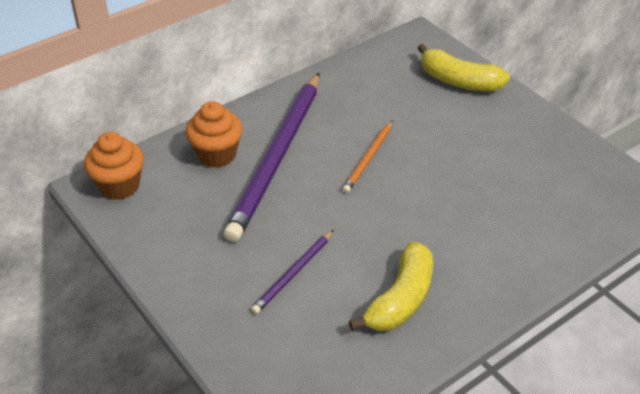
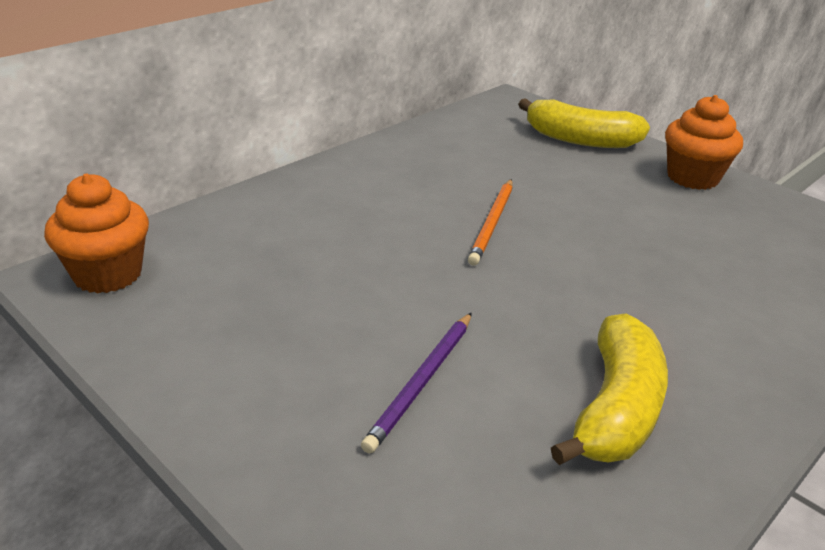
camera: 10 degrees left, 10 degrees down
orange cupcake [186,101,243,168] -> orange cupcake moved to [665,95,743,190]
purple pencil [224,73,319,242] -> none

